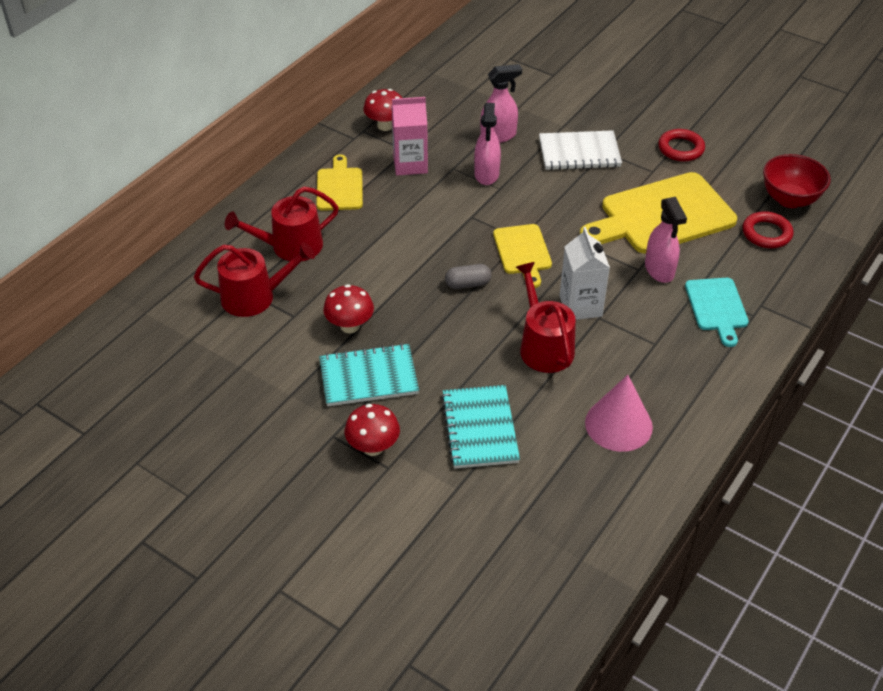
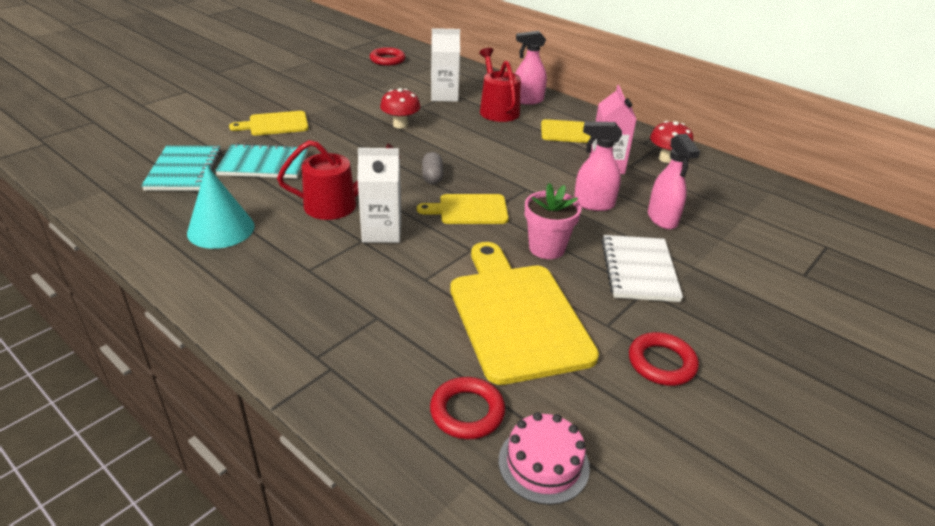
camera: 95 degrees right, 10 degrees down
red watering can [194,242,315,317] -> white carton [431,28,460,102]
turquoise notebook [319,343,419,406] -> turquoise notebook moved to [141,145,221,191]
red mushroom [345,404,400,456] -> yellow cutting board [229,111,309,135]
pink cone [585,375,653,452] -> turquoise cone [187,165,255,249]
pink spray bottle [645,197,687,283] -> pink spray bottle moved to [515,31,547,105]
turquoise cutting board [685,278,749,347] -> none
red bowl [763,154,831,208] -> pink cake [499,412,590,505]
none -> red ring [370,47,406,66]
none -> pink flower pot [525,183,582,259]

